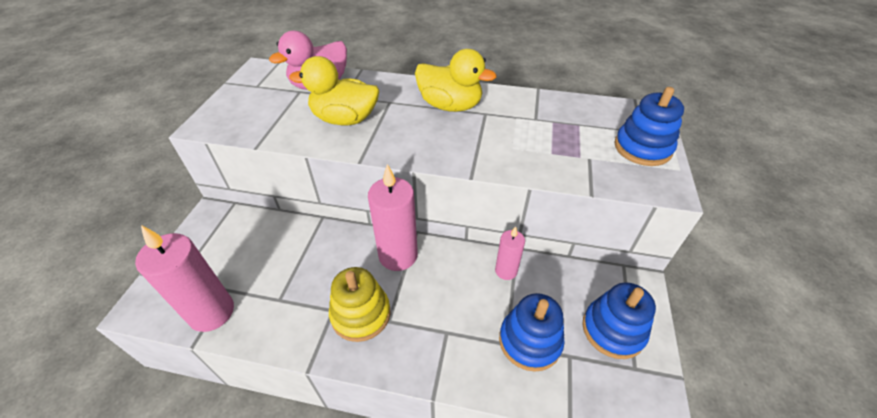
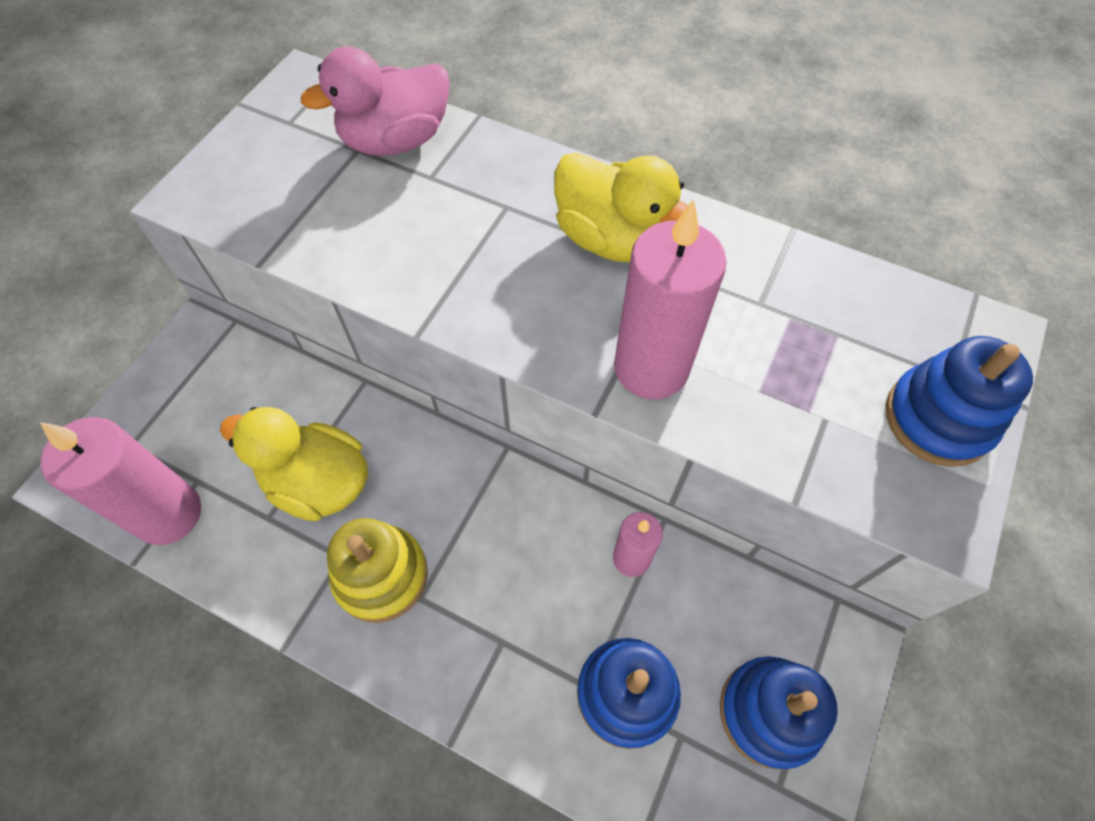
camera: 15 degrees right, 15 degrees up
yellow duck [289,56,379,125] -> yellow duck moved to [220,407,368,521]
pink candle [368,164,418,271] -> pink candle moved to [614,199,727,399]

